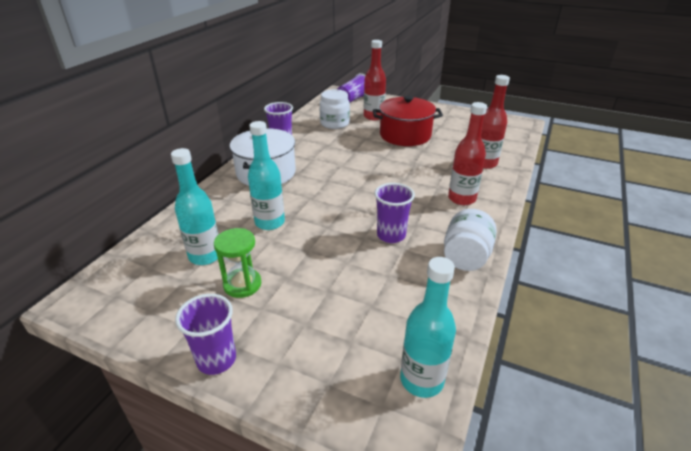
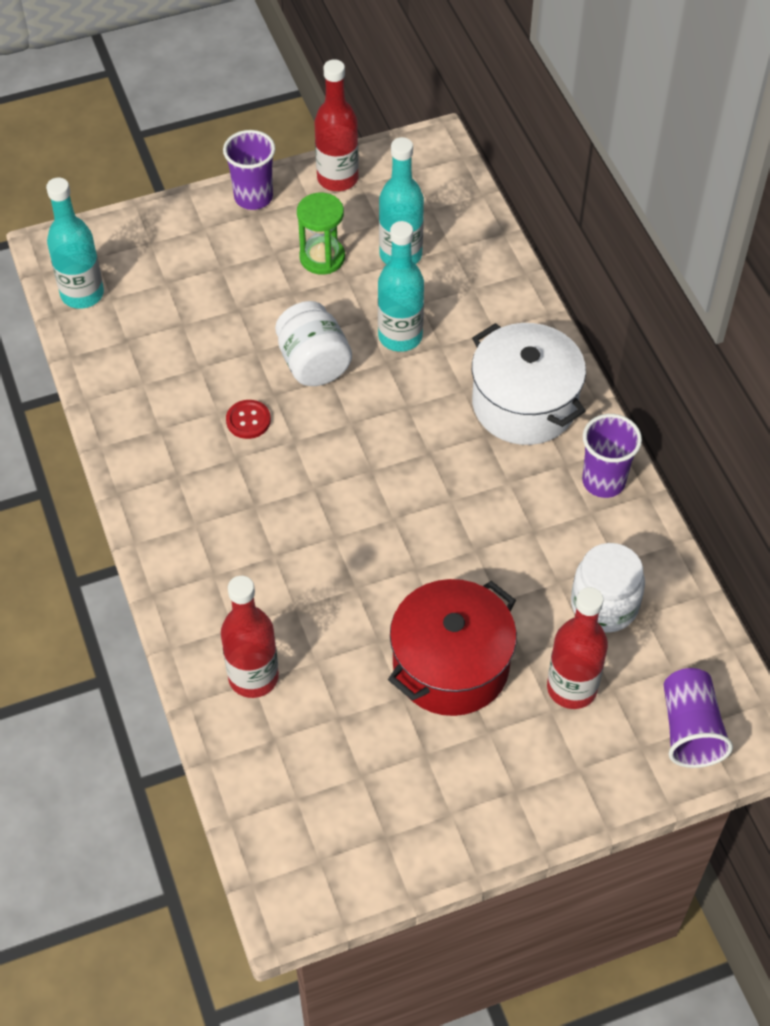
camera: 135 degrees right, 20 degrees up
purple cup [374,183,415,243] -> red button [226,400,271,439]
white jar [444,209,497,271] -> white jar moved to [275,301,352,386]
red bottle [448,102,487,205] -> red bottle moved to [315,59,359,191]

